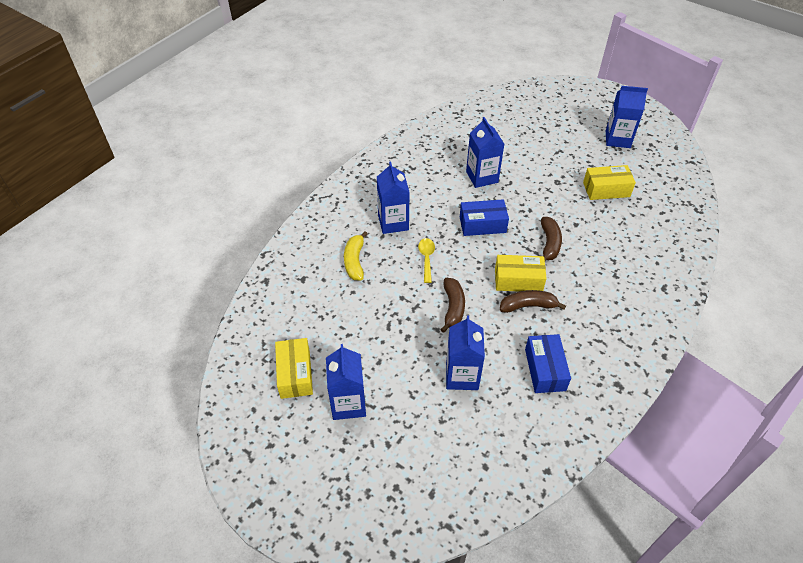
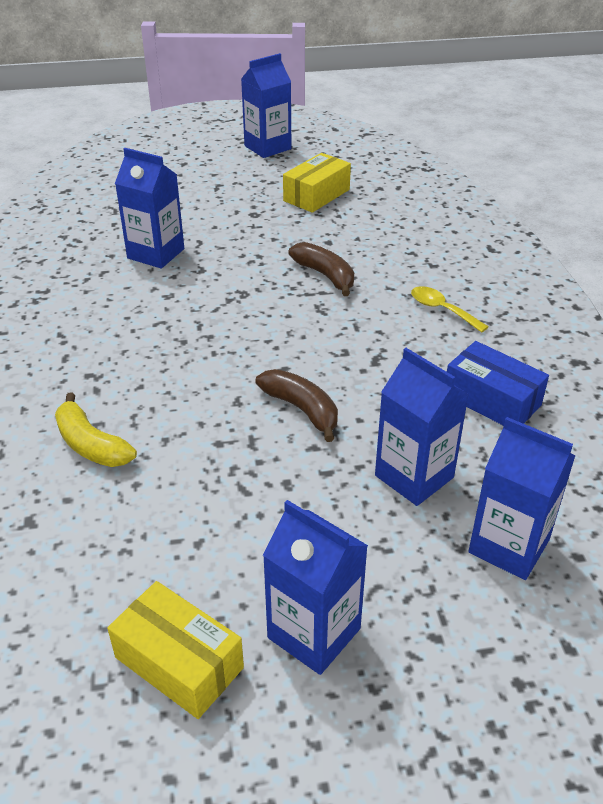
camera: 45 degrees left, 10 degrees down
blue carton [377,162,410,234] -> blue carton moved to [468,417,575,580]
yellow spoon [418,238,435,283] -> yellow spoon moved to [411,286,489,333]
blue box [460,199,509,236] -> none
yellow box [495,255,547,291] -> none
brown banana [500,290,566,313] -> none

